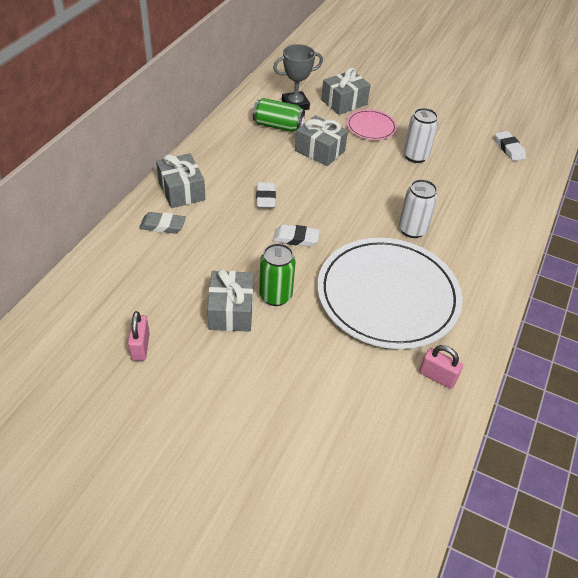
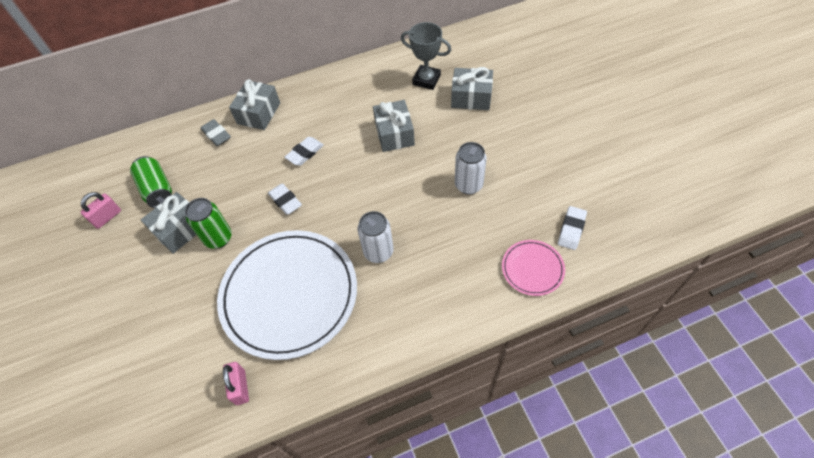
camera: 50 degrees right, 10 degrees up
green can [253,98,305,132] -> green can moved to [130,156,172,208]
pink plate [347,109,397,140] -> pink plate moved to [502,240,565,296]

